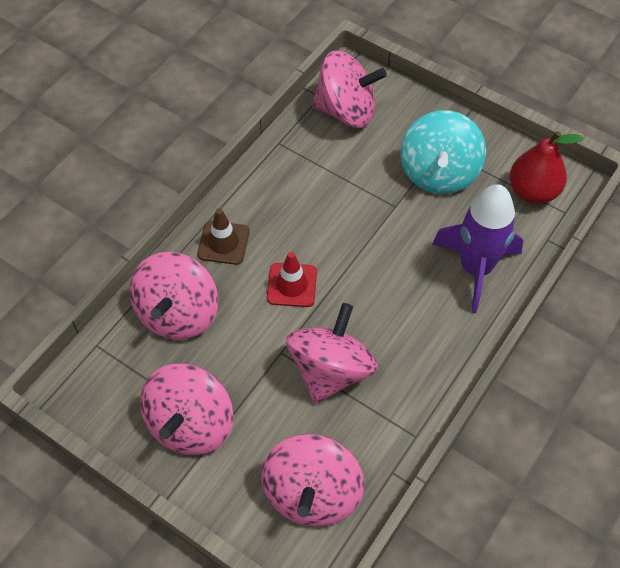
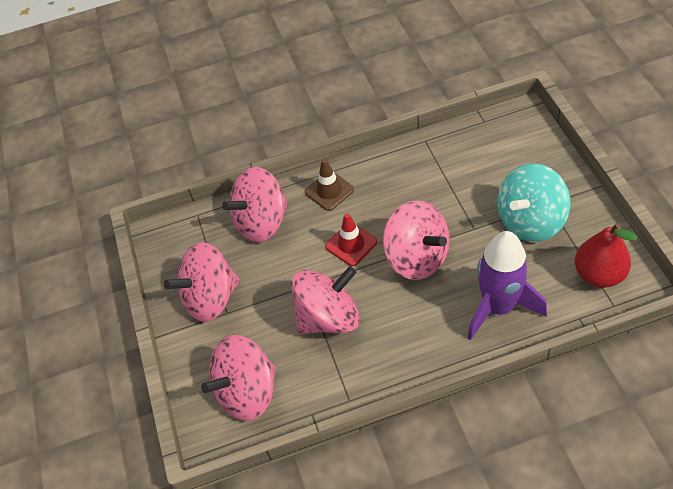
camera: 45 degrees right, 5 degrees down
pink spinning top [312,51,387,128] -> pink spinning top moved to [383,200,450,280]

